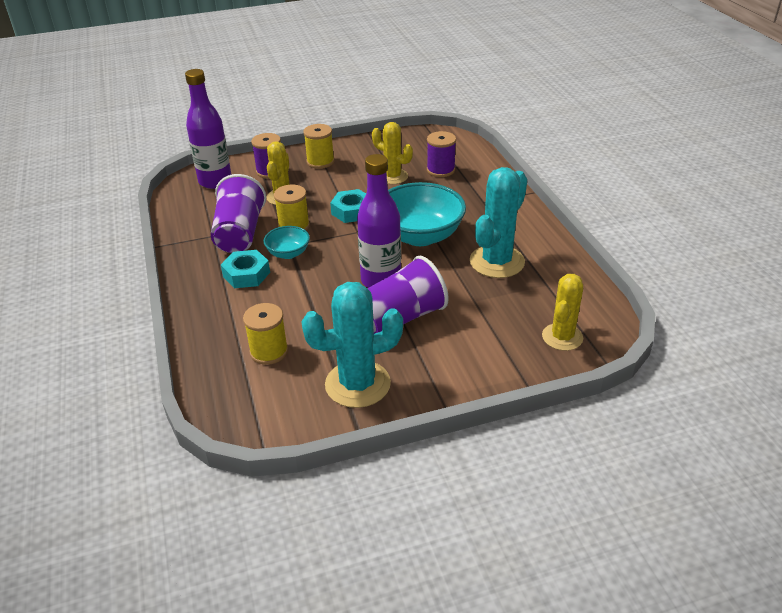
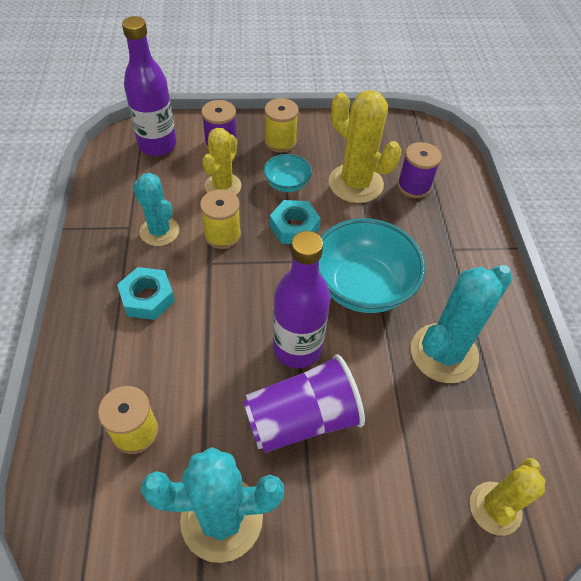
camera: 10 degrees right, 15 degrees up
purple cup [211,174,266,253] -> turquoise cactus [133,173,179,246]
turquoise bowl [263,226,310,259] -> turquoise bowl moved to [263,154,312,192]
yellow cactus [372,122,413,184] -> yellow cactus [329,90,401,203], size x1.53

